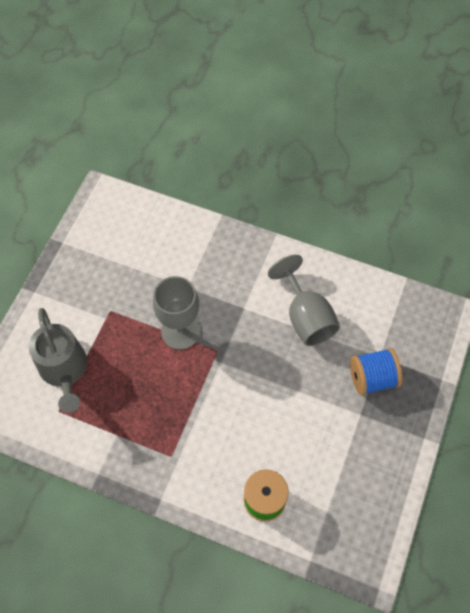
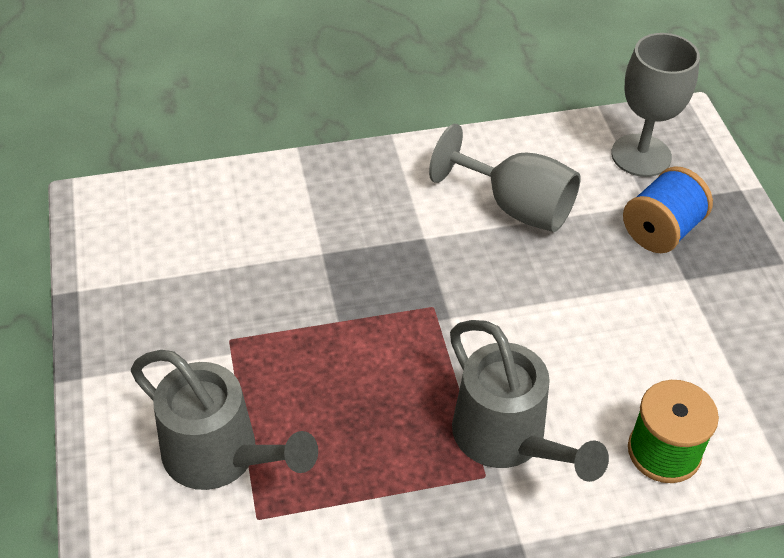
camera: 35 degrees left, 15 degrees down
grey goblet [153,276,200,350] -> grey goblet moved to [611,33,700,177]
none -> grey watering can [450,320,609,482]

